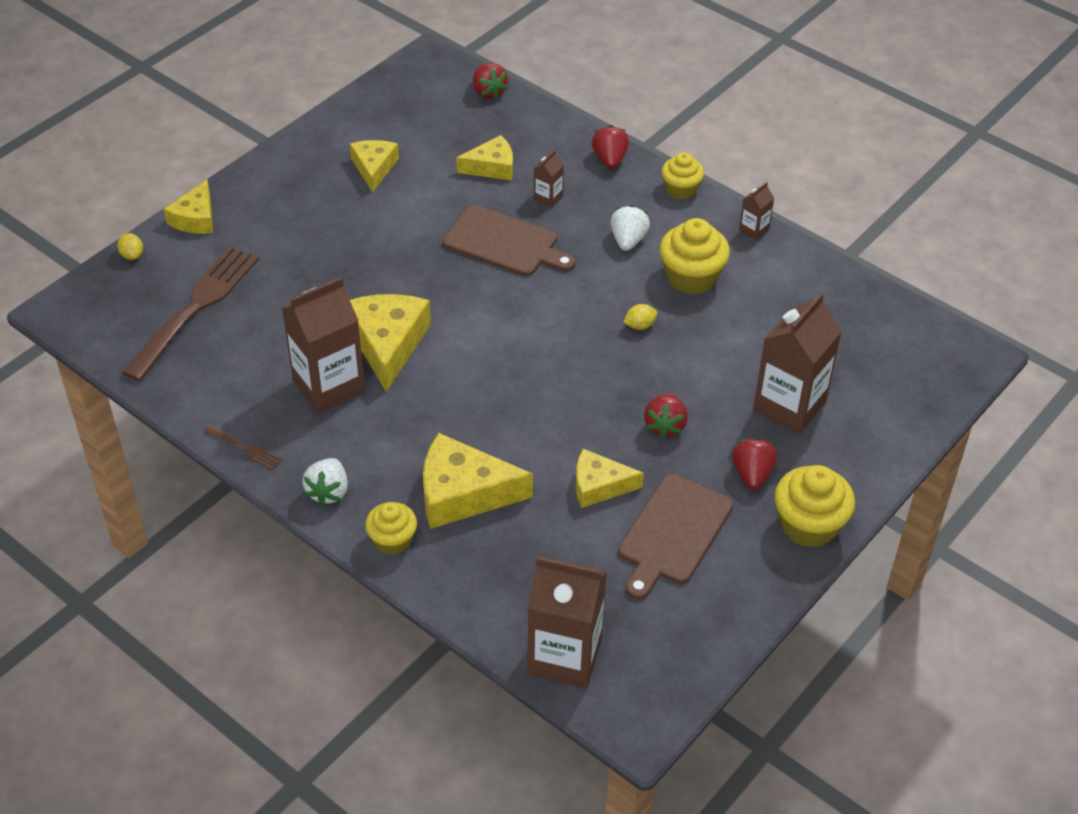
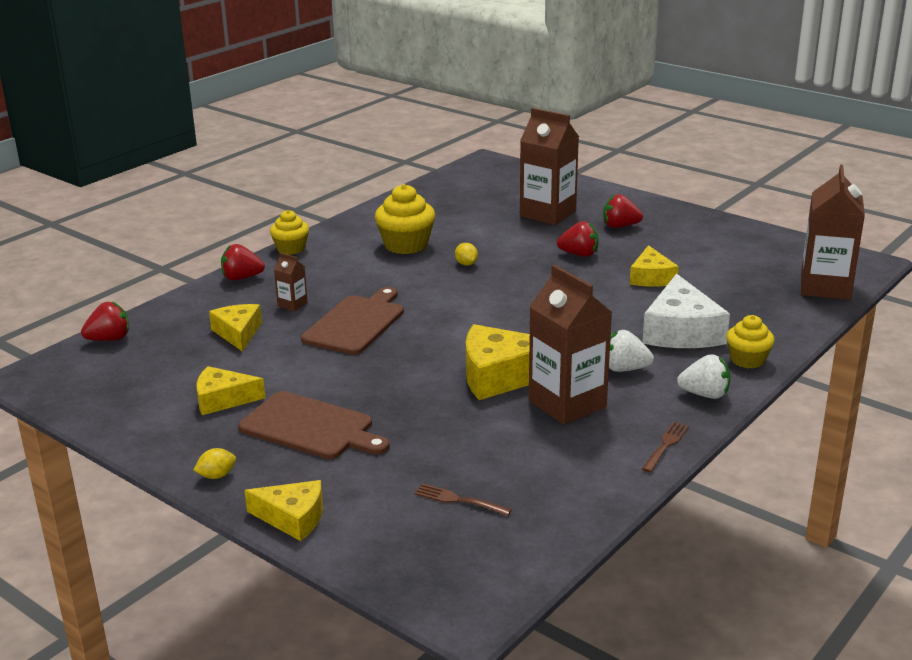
camera: 90 degrees left, 20 degrees down
yellow lemon [117,233,143,260] -> yellow lemon moved to [194,448,236,479]
brown fork [122,246,259,381] -> brown fork [414,483,512,516], size x0.42
yellow cheese [423,433,533,529] -> white cheese [642,274,730,348]
white strawberry [611,205,650,251] -> white strawberry moved to [609,330,654,372]
brown cutting board [618,474,733,599] -> brown cutting board moved to [238,391,390,459]
brown carton [739,182,774,240] -> none
yellow cupcake [775,465,855,548] -> none

